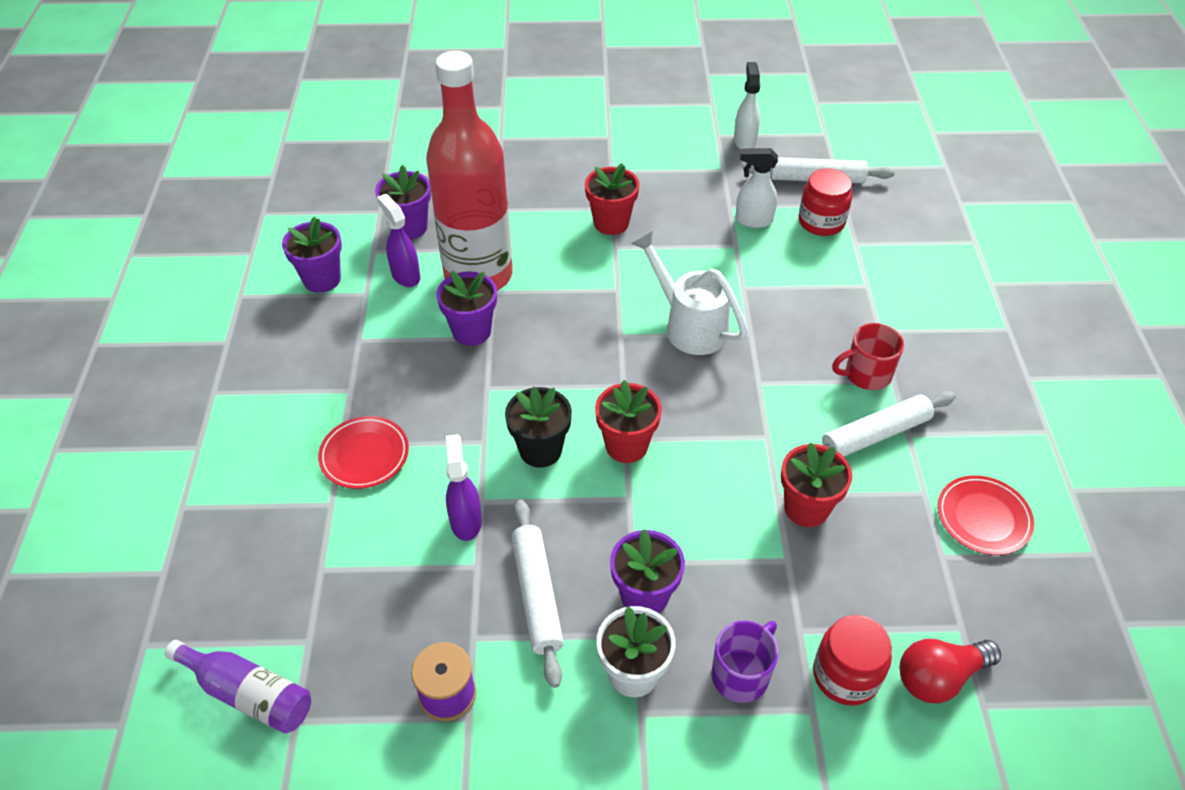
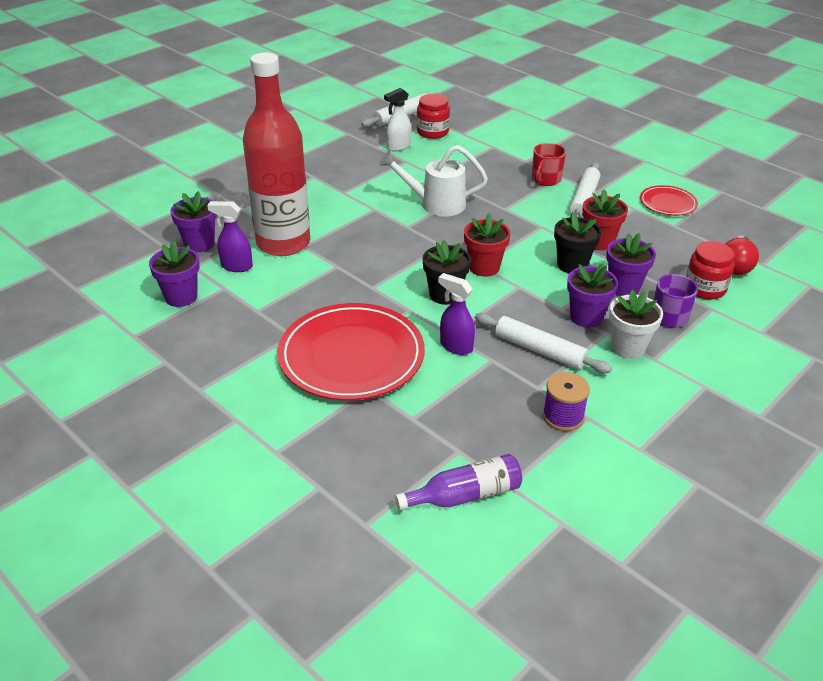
camera: 45 degrees left, 10 degrees down
red plate [318,416,409,489] -> red plate [277,303,425,401], size x2.05
purple flower pot [436,271,497,346] -> purple flower pot moved to [606,233,656,296]
red flower pot [585,163,640,235] -> none
white spray bottle [734,62,760,149] -> none
none -> black flower pot [554,211,601,273]

